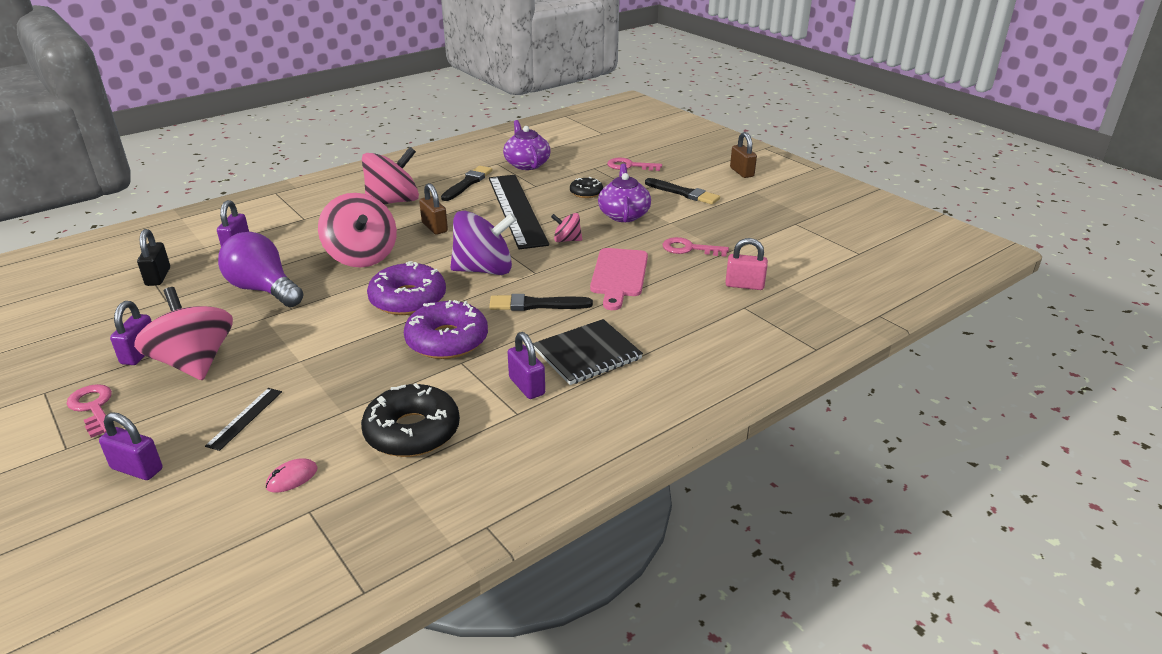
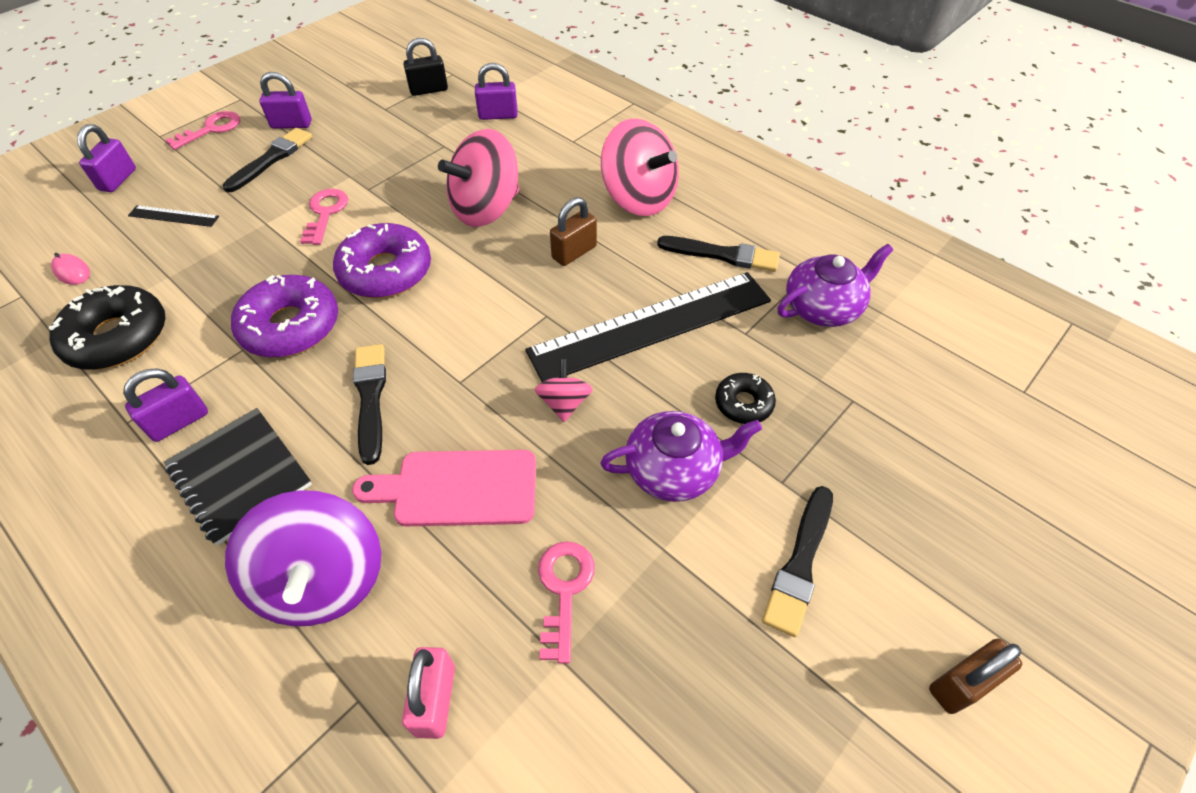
camera: 80 degrees right, 20 degrees up
pink spinning top [134,287,233,380] -> black brush [223,128,312,192]
purple light bulb [218,232,303,307] -> none
purple spinning top [450,211,517,275] -> purple spinning top moved to [225,490,381,626]
pink key [607,158,662,171] -> pink key moved to [300,189,348,245]

